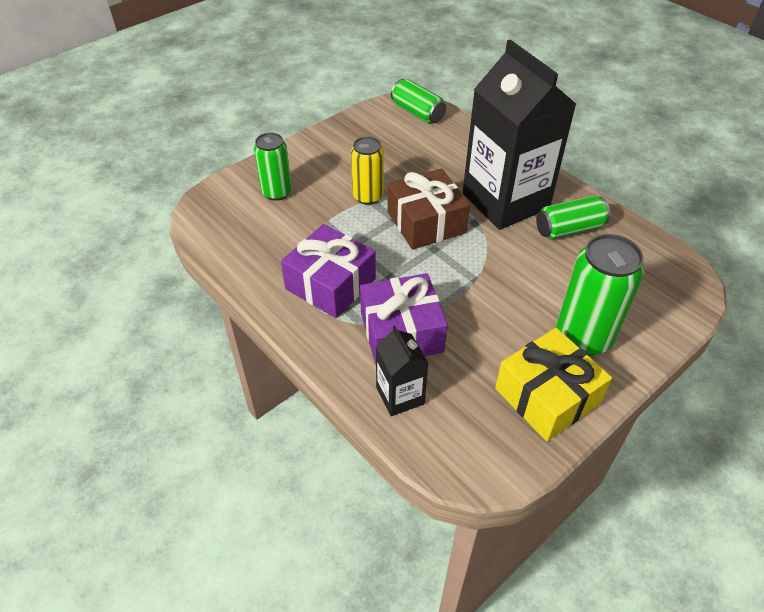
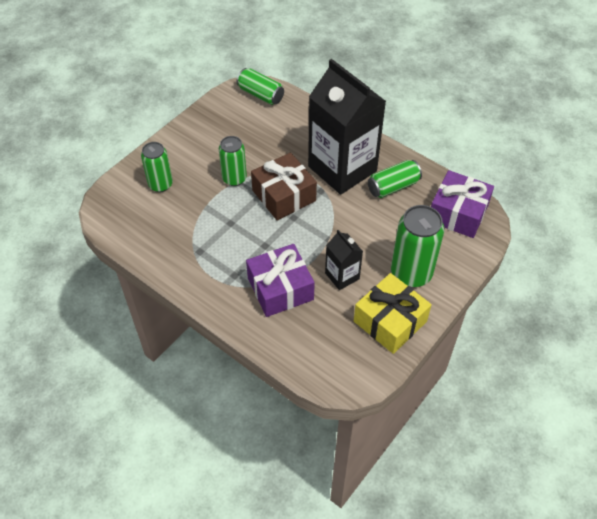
camera: 10 degrees left, 5 degrees up
purple gift [281,224,376,318] -> purple gift moved to [431,170,494,238]
yellow can [351,136,384,205] -> green can [219,136,247,186]
black carton [376,325,428,416] -> black carton moved to [325,230,363,290]

